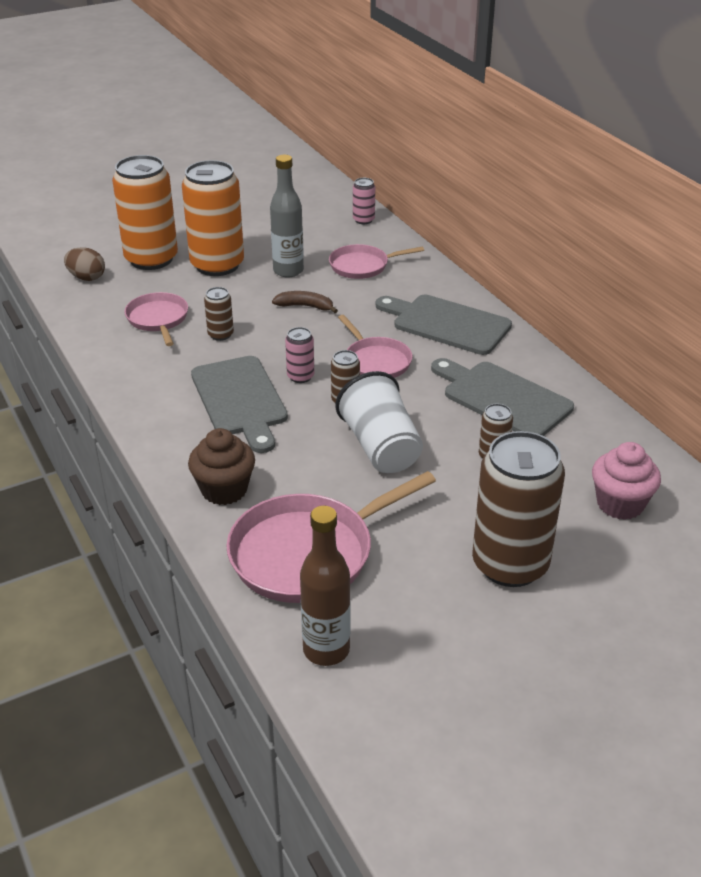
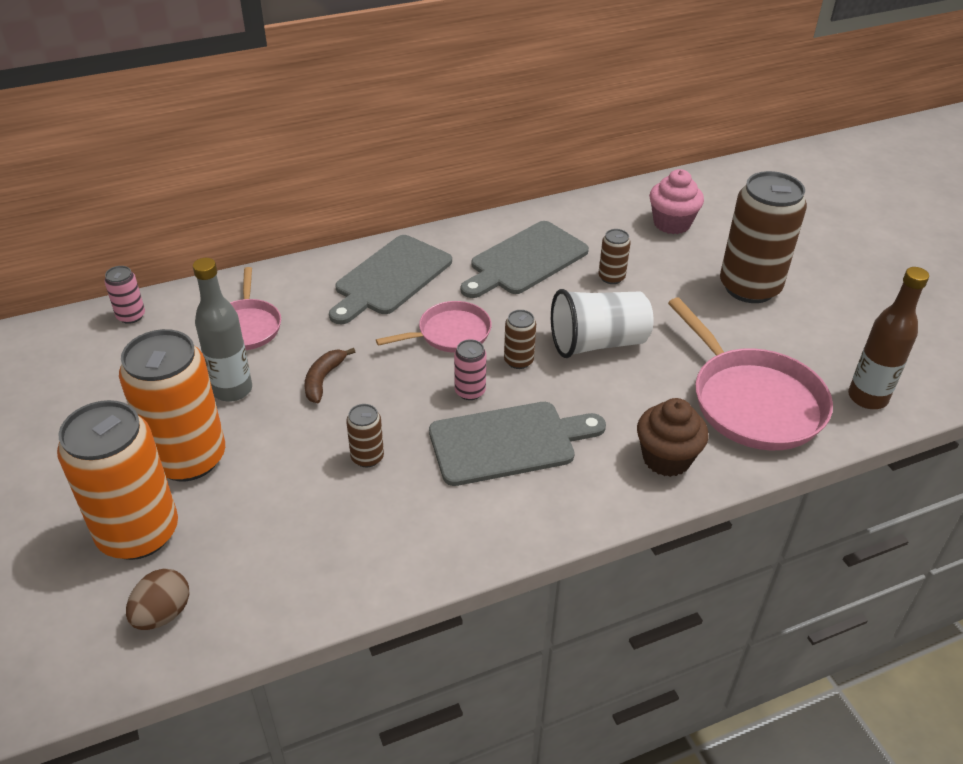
camera: 85 degrees left, 5 degrees up
pink pan [124,292,188,346] -> none

